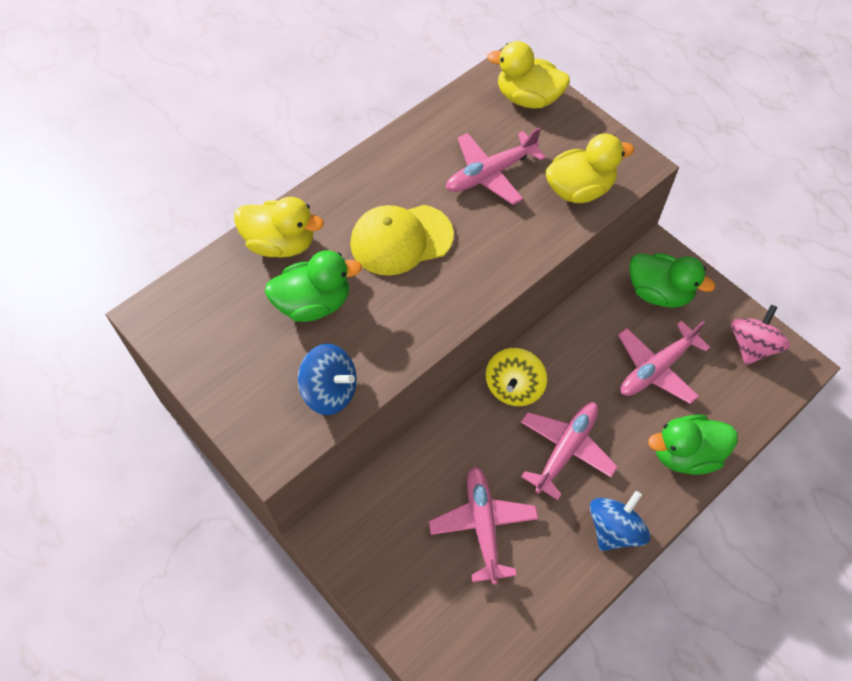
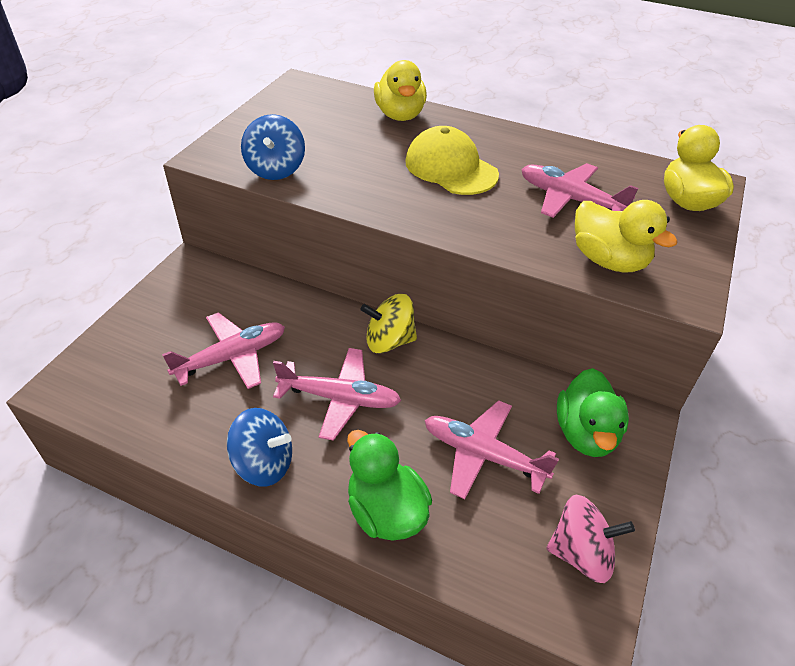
camera: 65 degrees right, 15 degrees down
green duck [265,250,362,322] -> none

